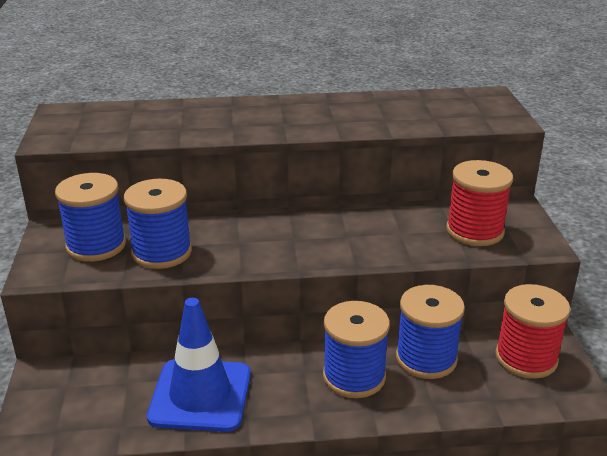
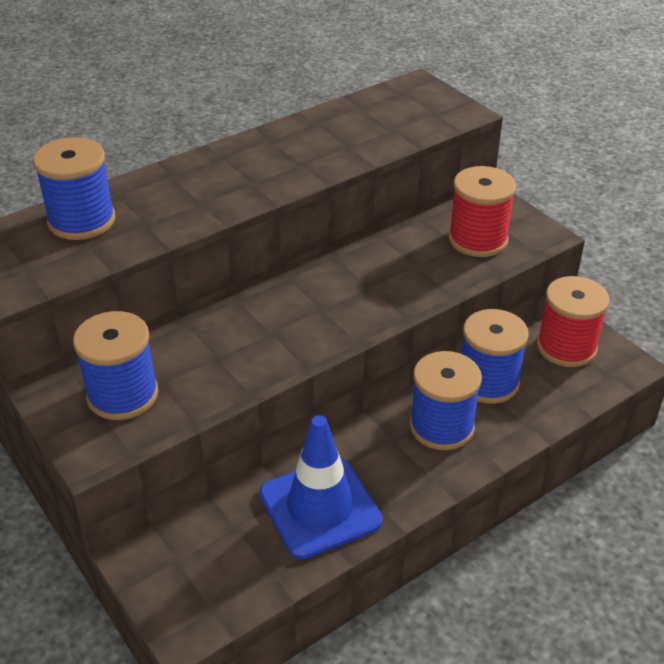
camera: 30 degrees left, 10 degrees up
blue spool [124,179,192,269] -> blue spool moved to [33,137,115,240]

